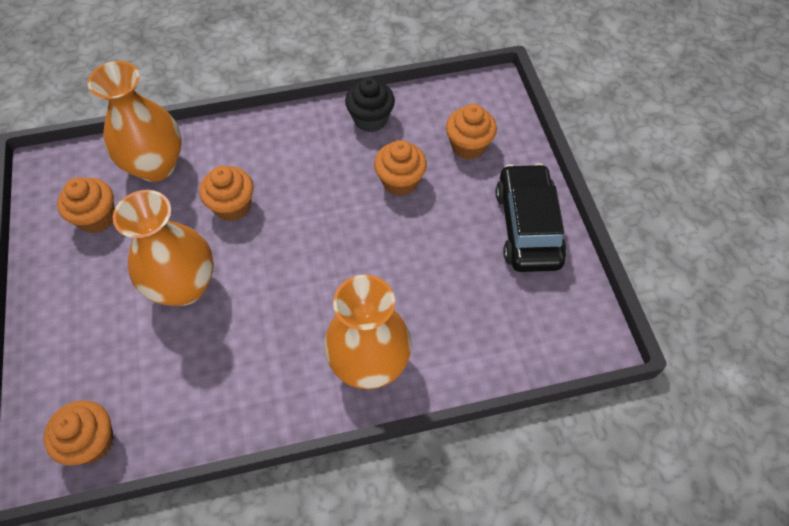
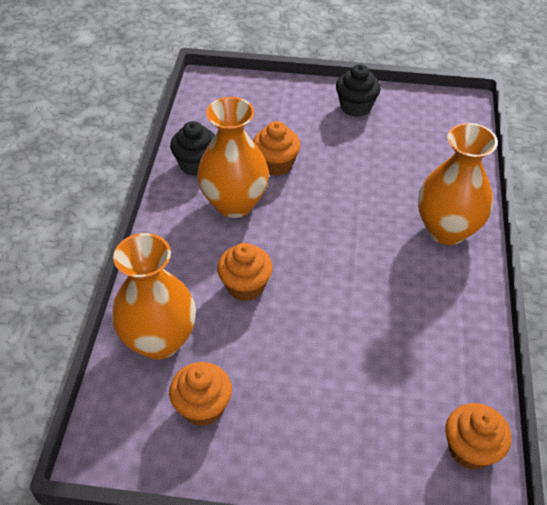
camera: 70 degrees left, 10 degrees down
orange vase [113,190,214,306] -> orange vase moved to [197,97,269,218]
orange cupcake [446,104,497,159] -> none
black car [496,163,567,272] -> black cupcake [336,64,381,117]

